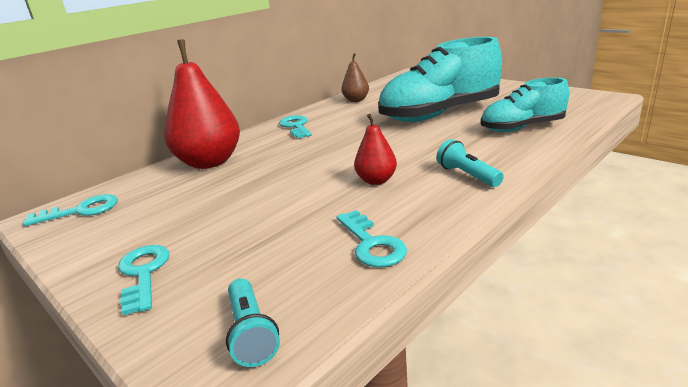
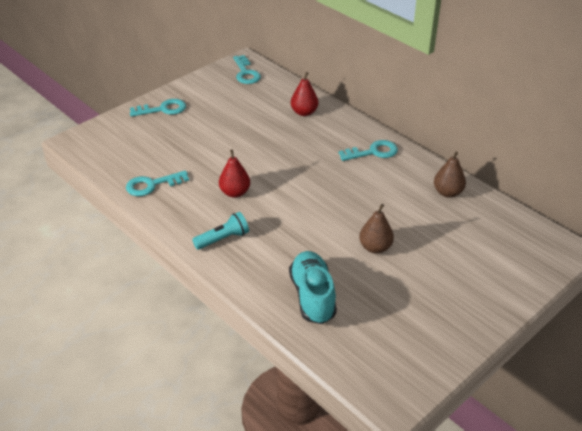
camera: 90 degrees right, 15 degrees up
red pear [164,39,240,169] -> red pear [291,72,318,116], size x0.50
turquoise flashlight [226,278,280,367] -> none
turquoise shoe [378,37,502,122] -> brown pear [359,204,394,254]

